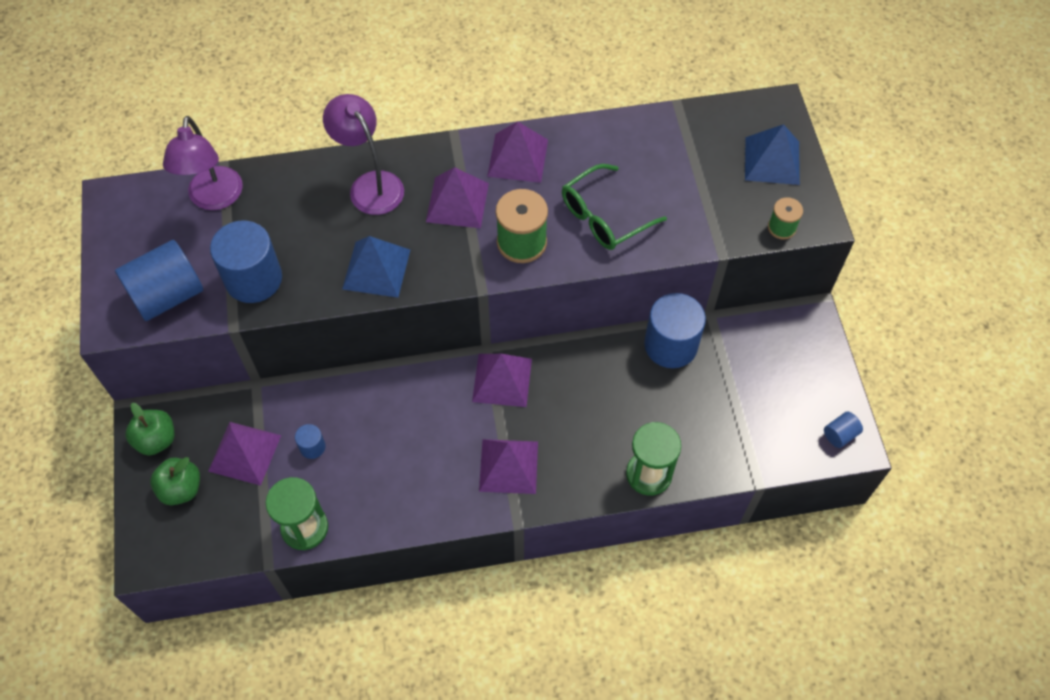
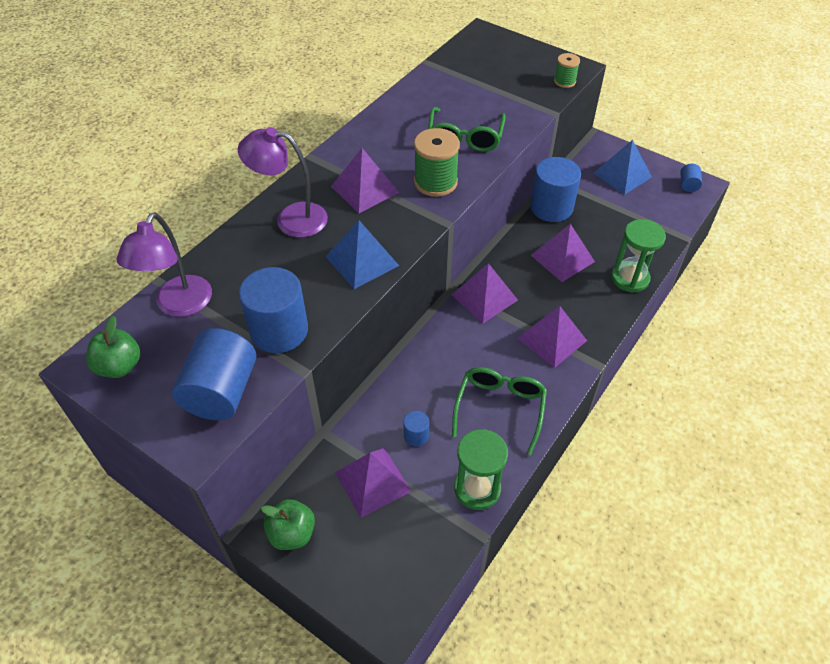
camera: 45 degrees left, 10 degrees down
green apple [150,457,200,505] -> green apple moved to [86,316,140,378]
purple lamp [163,116,243,210] -> purple lamp turned 60 degrees clockwise [117,212,212,317]
purple pyramid [487,121,548,183] -> purple pyramid moved to [531,224,595,282]
blue pyramid [745,124,800,185] -> blue pyramid moved to [594,140,652,195]
none -> green glasses [452,367,547,455]

